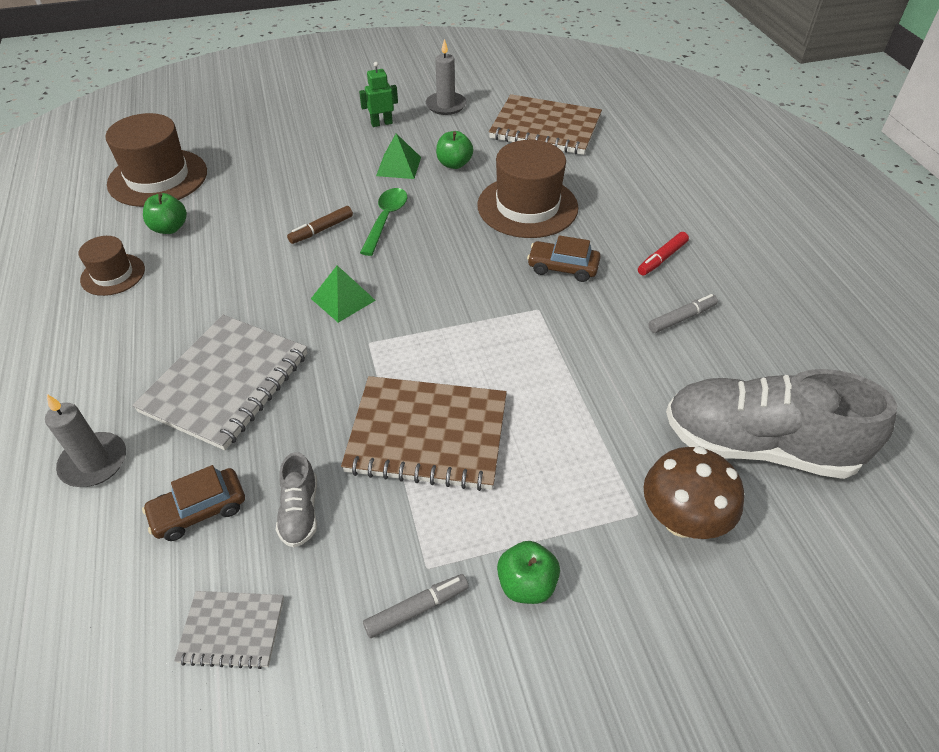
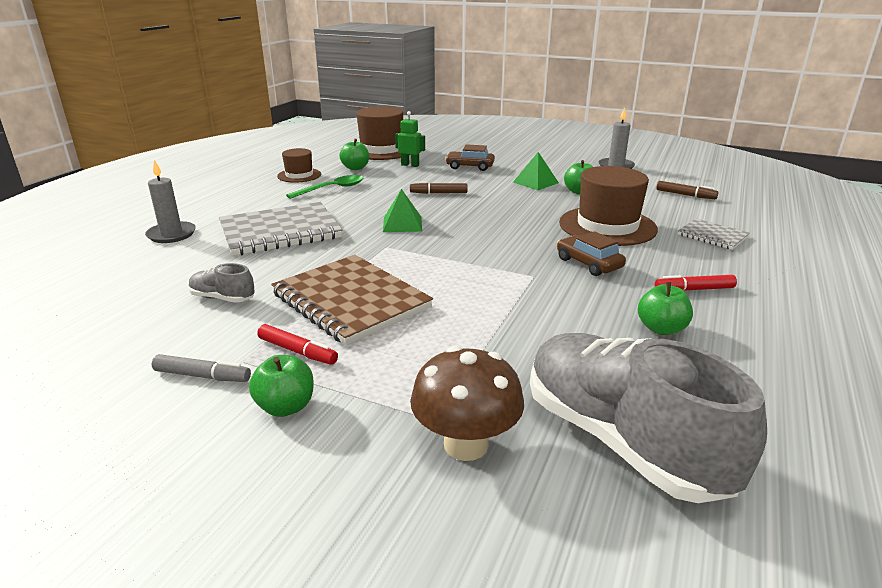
camera: 40 degrees right, 20 degrees down
brown car [142,465,245,541] -> brown car moved to [445,144,495,171]
grey notebook [174,591,284,669] -> grey notebook moved to [678,218,750,250]
grey shoe [276,452,317,547] -> grey shoe turned 75 degrees clockwise [189,263,255,303]
green robot [359,62,398,127] -> green robot moved to [395,111,425,167]
green spoon [360,188,407,256] -> green spoon moved to [286,175,364,199]
brown notebook [489,94,602,155] -> brown marker [656,181,719,199]
grey marker [648,294,718,333] -> green apple [638,282,693,335]
none -> red marker [257,324,338,365]

